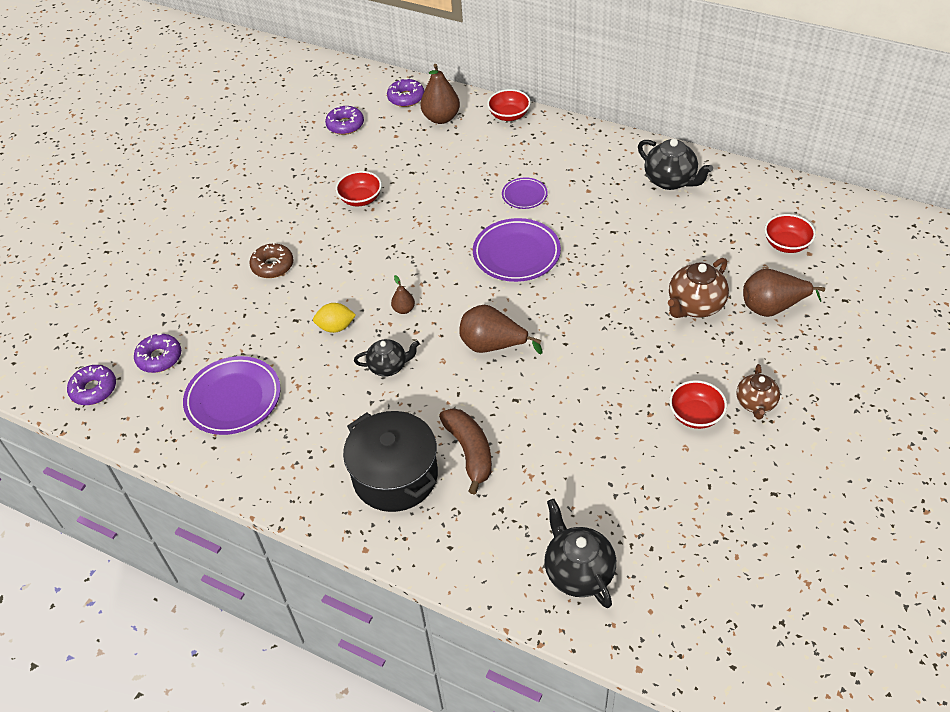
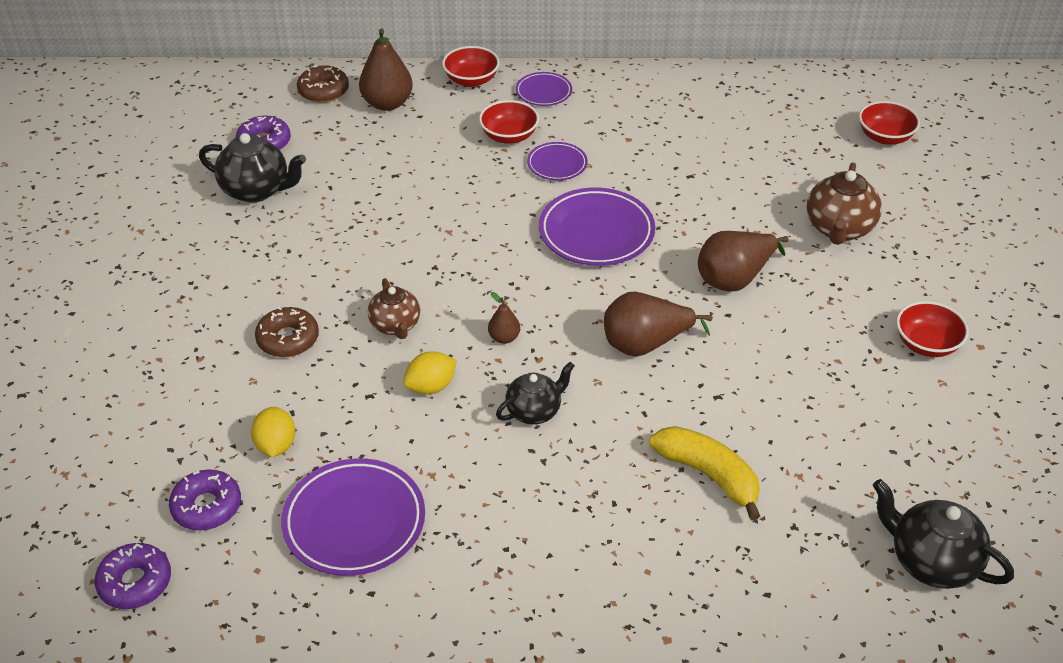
camera: 30 degrees left, 5 degrees down
red bowl [336,171,382,206] -> red bowl moved to [479,100,539,144]
black pot [343,411,438,512] -> none
purple donut [387,78,424,107] -> brown donut [297,65,349,103]
brown banana [439,408,492,495] -> yellow banana [649,426,760,520]
black teapot [638,139,713,190] -> black teapot moved to [199,133,306,202]
brown teapot [736,364,780,419] -> brown teapot moved to [368,278,420,339]
brown pear [743,269,825,317] -> brown pear moved to [698,231,789,291]
none -> yellow lemon [251,407,296,457]
none -> purple plate [516,72,572,106]

